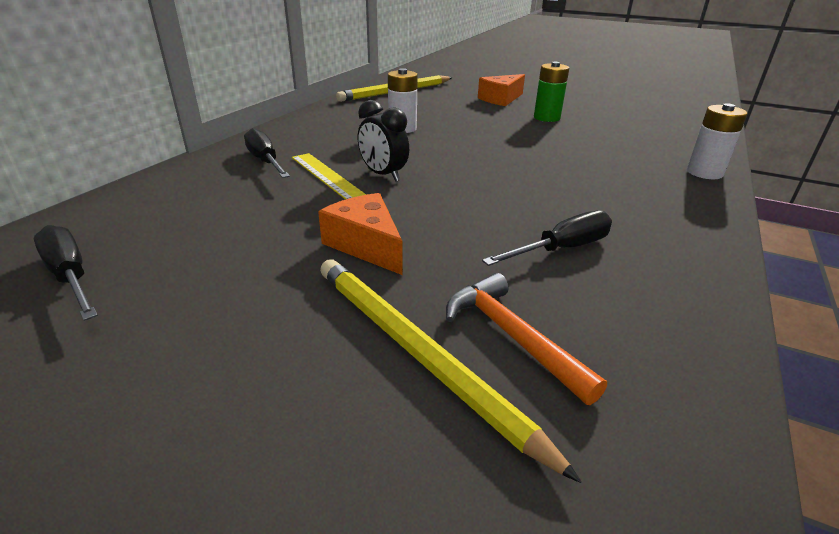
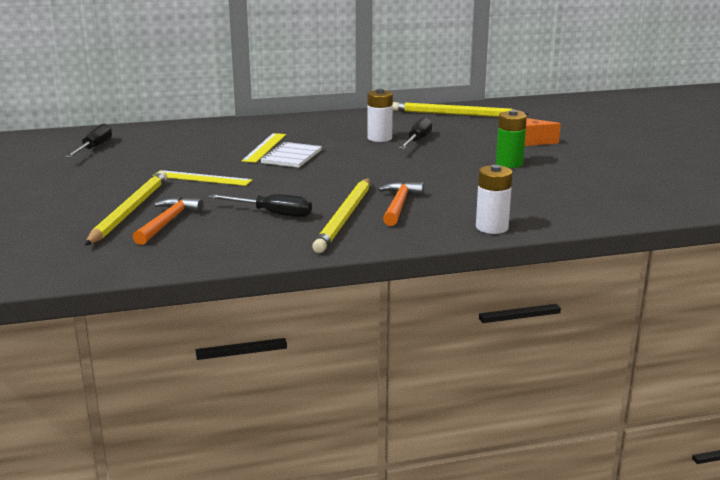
camera: 50 degrees right, 10 degrees down
black screwdriver [244,128,290,178] -> black screwdriver moved to [399,117,432,149]
orange cheese [318,193,403,275] -> yellow ruler [153,170,252,186]
black clock [358,100,409,181] -> white notebook [260,142,322,168]
none -> yellow pencil [312,178,370,253]
none -> orange hammer [378,181,424,226]

